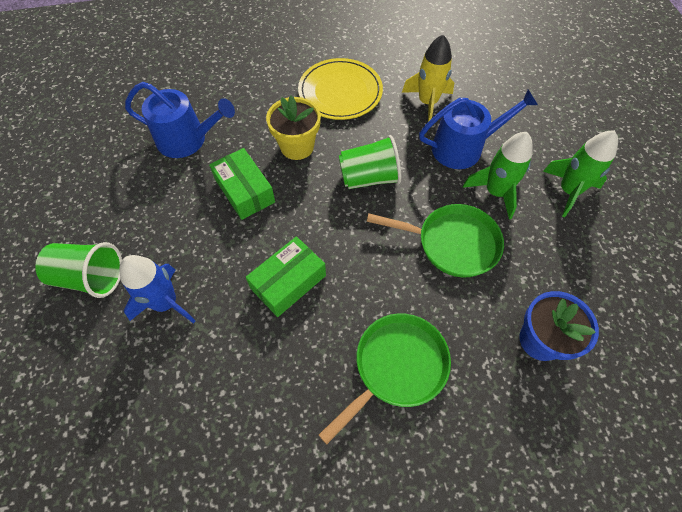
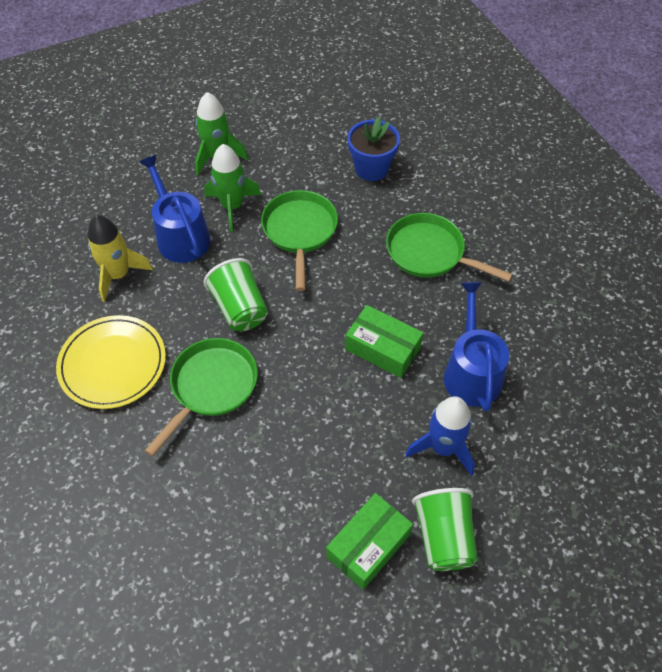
camera: 105 degrees left, 5 degrees down
blue watering can [125,82,235,158] -> blue watering can moved to [444,282,509,412]
green box [209,148,275,220] -> green box moved to [326,493,413,590]
yellow flower pot [266,95,321,160] -> green pan [145,338,258,456]

